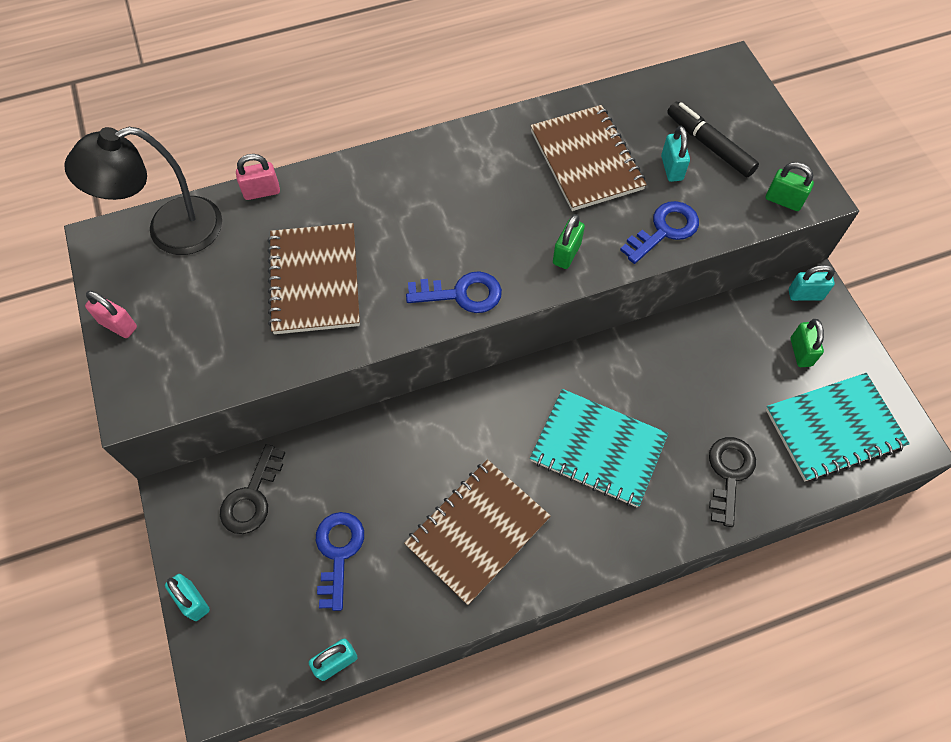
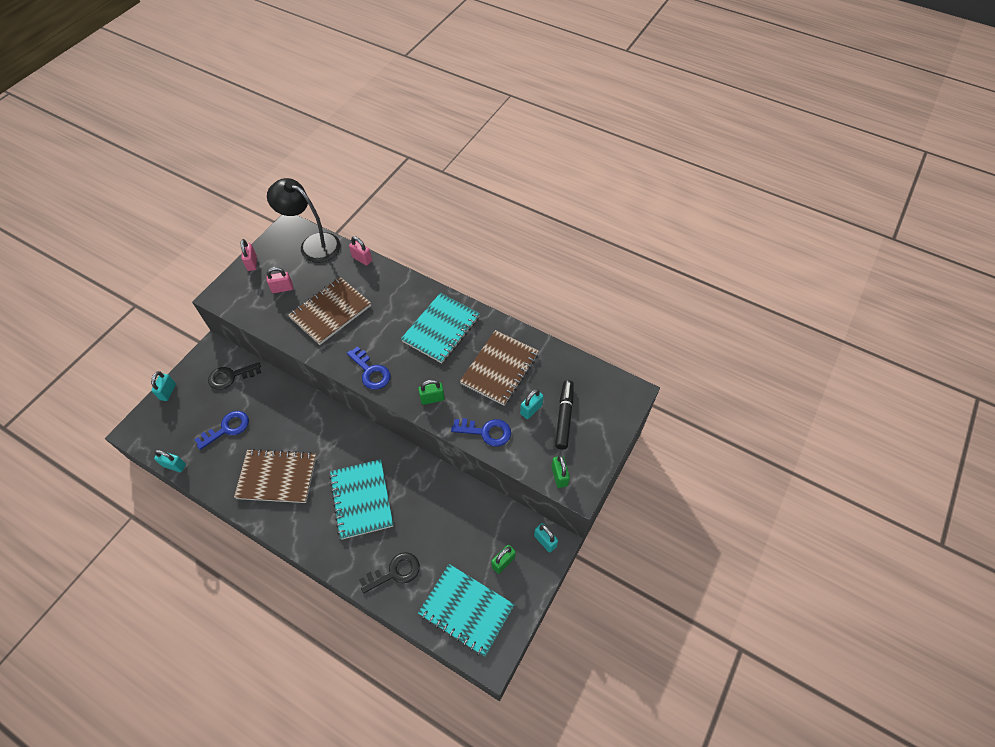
camera: 50 degrees right, 5 degrees down
none -> pink padlock [267,267,293,293]
none -> turquoise notebook [401,293,480,364]

